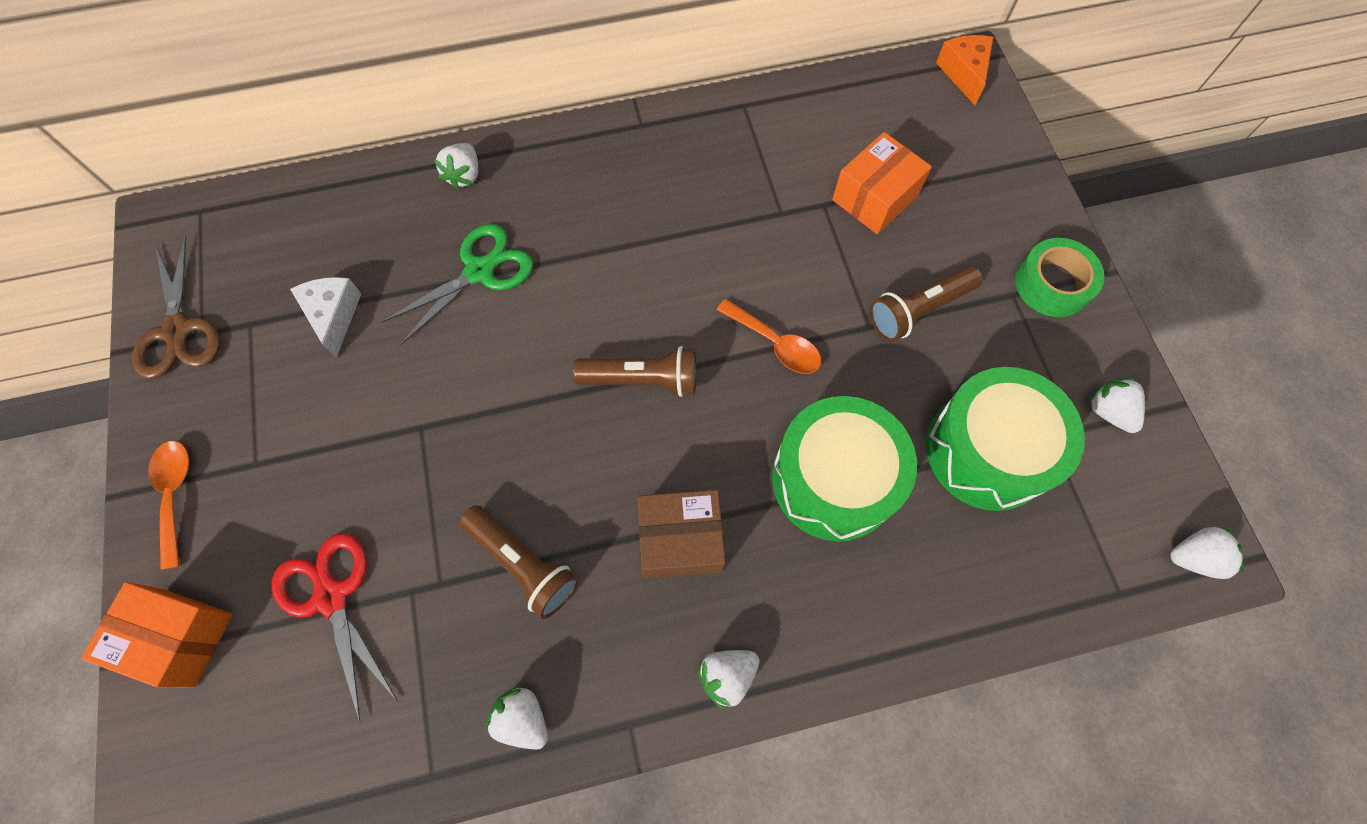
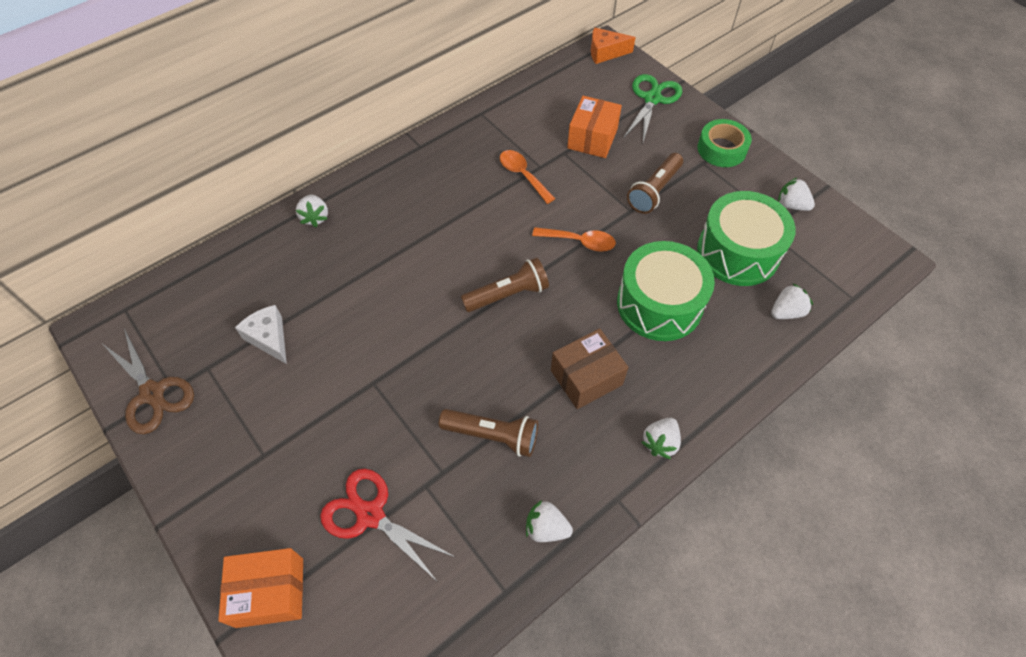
camera: 25 degrees left, 10 degrees down
orange spoon [148,441,189,570] -> orange spoon moved to [500,150,555,204]
green scissors [381,224,534,345] -> green scissors moved to [624,74,682,142]
orange cheese [936,35,993,105] -> orange cheese turned 60 degrees counterclockwise [591,28,636,64]
white strawberry [1170,527,1244,579] -> white strawberry moved to [771,283,813,319]

